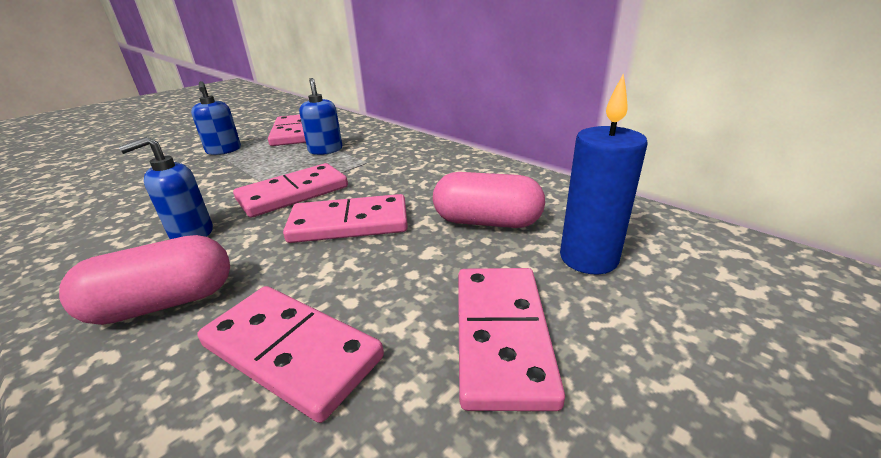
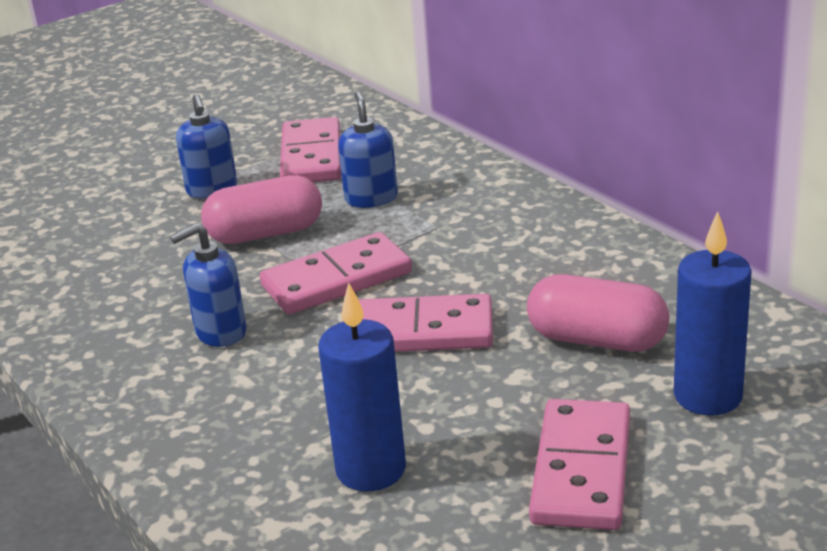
camera: 10 degrees right, 0 degrees up
pink capsule [59,235,230,325] -> pink capsule moved to [201,175,322,244]
pink domino [197,286,384,423] -> blue candle [318,283,406,492]

